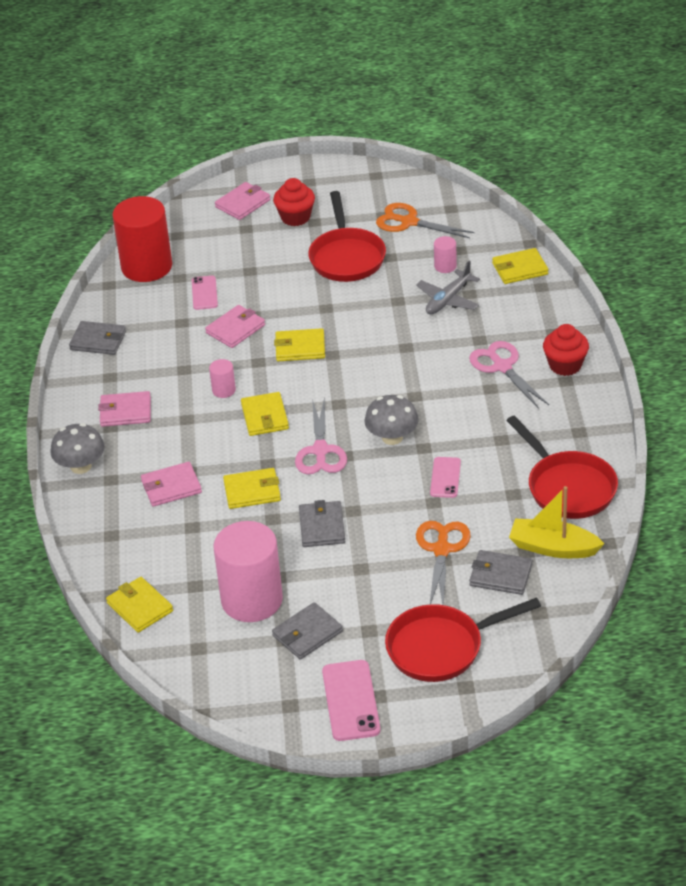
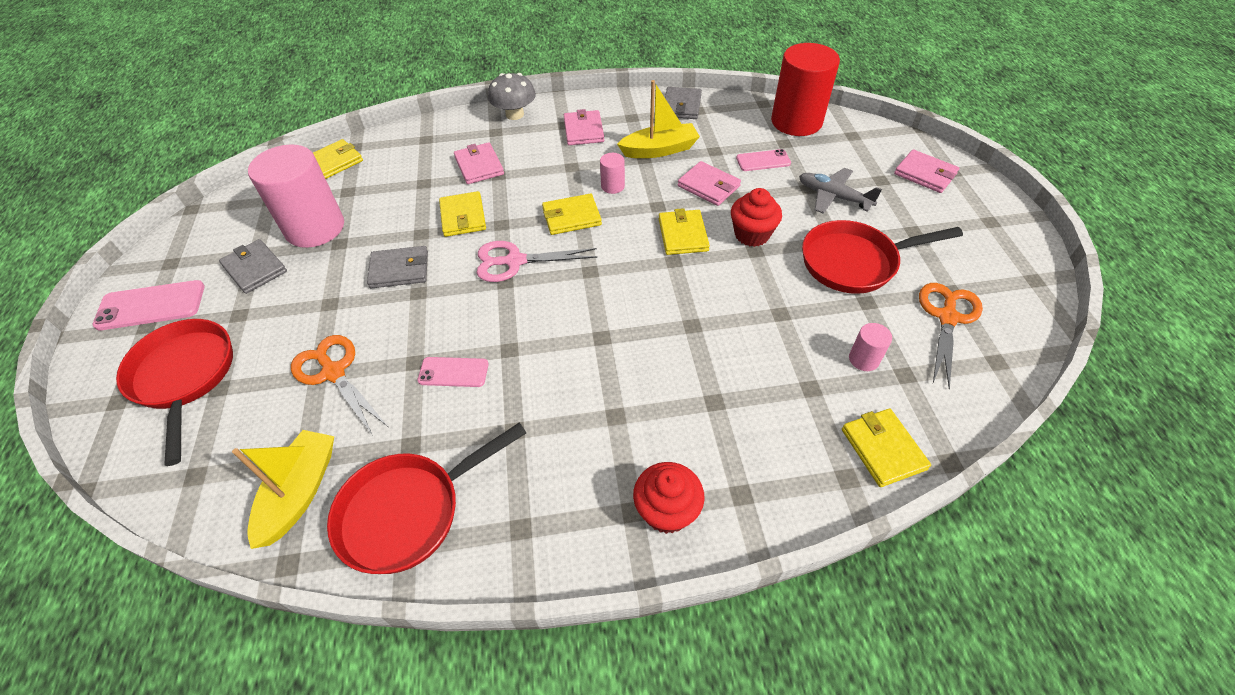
camera: 85 degrees right, 10 degrees up
red cupcake [273,178,315,226] -> red cupcake moved to [731,188,782,247]
grey mushroom [364,395,419,445] -> none
grey plane [416,261,480,314] -> grey plane moved to [799,168,882,214]
orange scissors [416,521,471,605] -> orange scissors turned 135 degrees counterclockwise [291,335,387,434]
pink scissors [469,341,549,409] -> none
grey wallet [469,550,532,595] -> none
none -> yellow boat [617,80,700,158]

